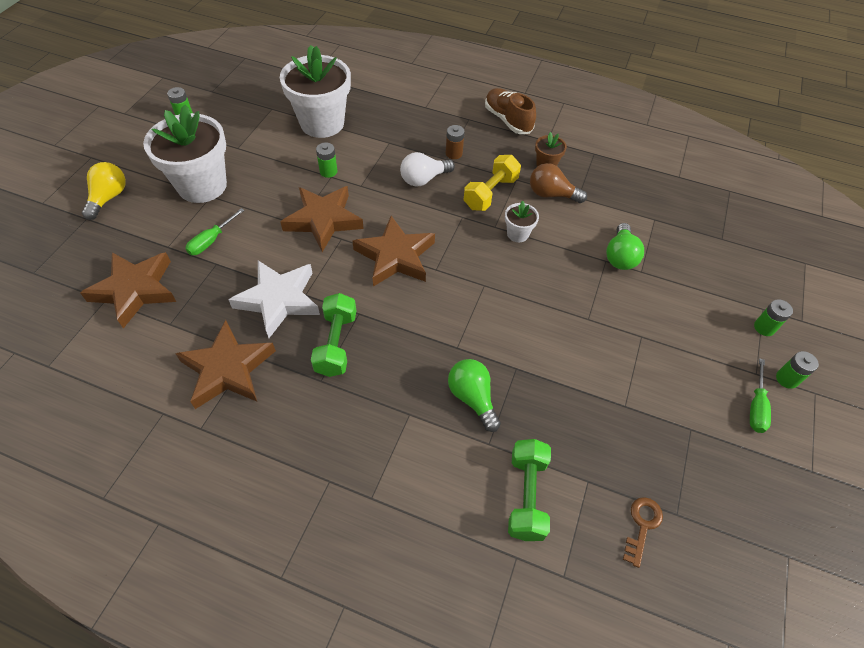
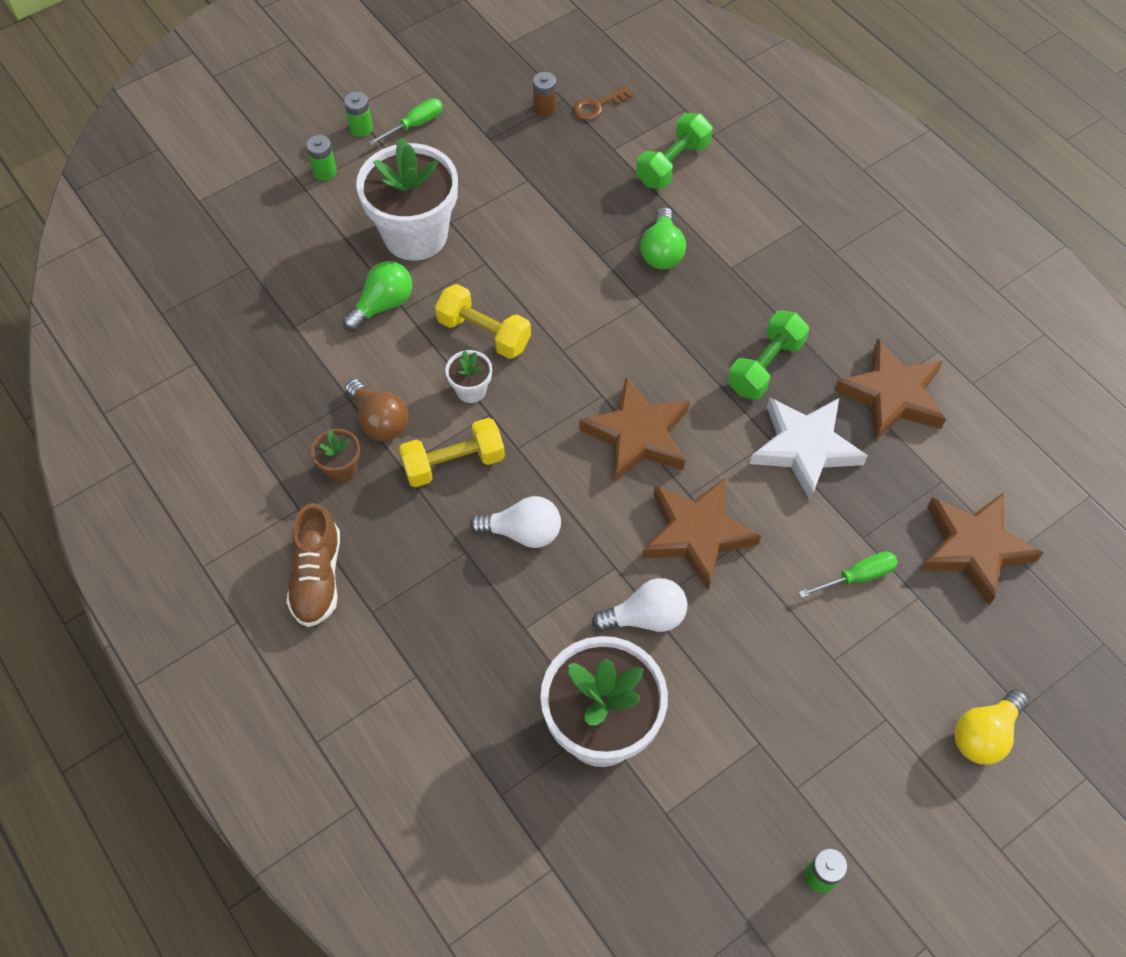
camera: 145 degrees left, 5 degrees up
white flower pot [143,105,227,203] -> white flower pot moved to [356,137,458,261]
green battery [316,142,337,178] -> white light bulb [592,578,687,632]
brown battery [446,125,465,159] -> brown battery moved to [533,72,556,117]
none -> yellow dumbbell [435,284,531,359]

